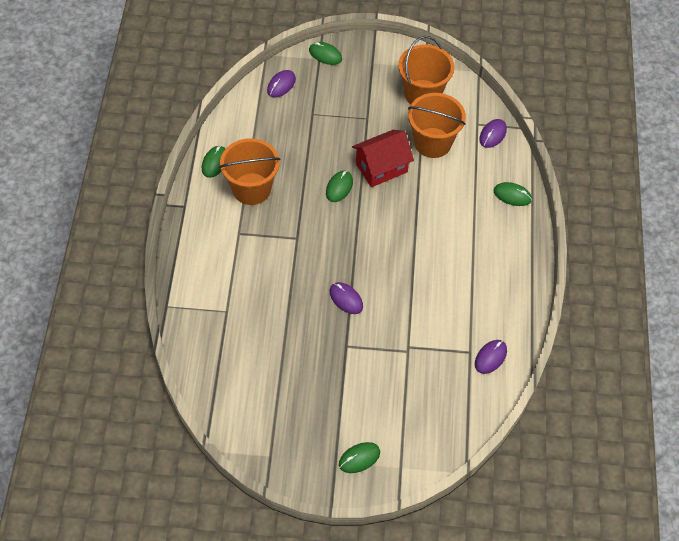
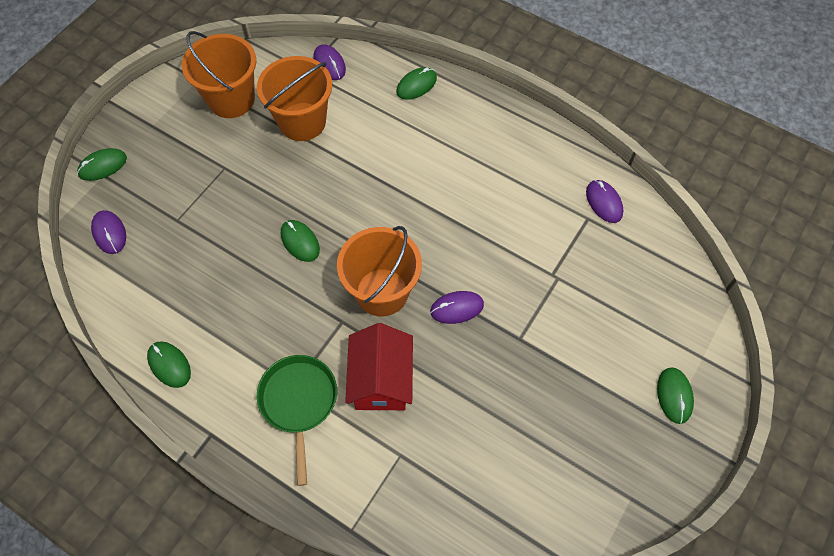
camera: 60 degrees left, 5 degrees up
orange bucket [219,138,280,205] -> orange bucket moved to [337,226,422,316]
red house [352,130,414,187] -> red house moved to [345,323,413,410]
none -> green pan [257,355,337,486]

